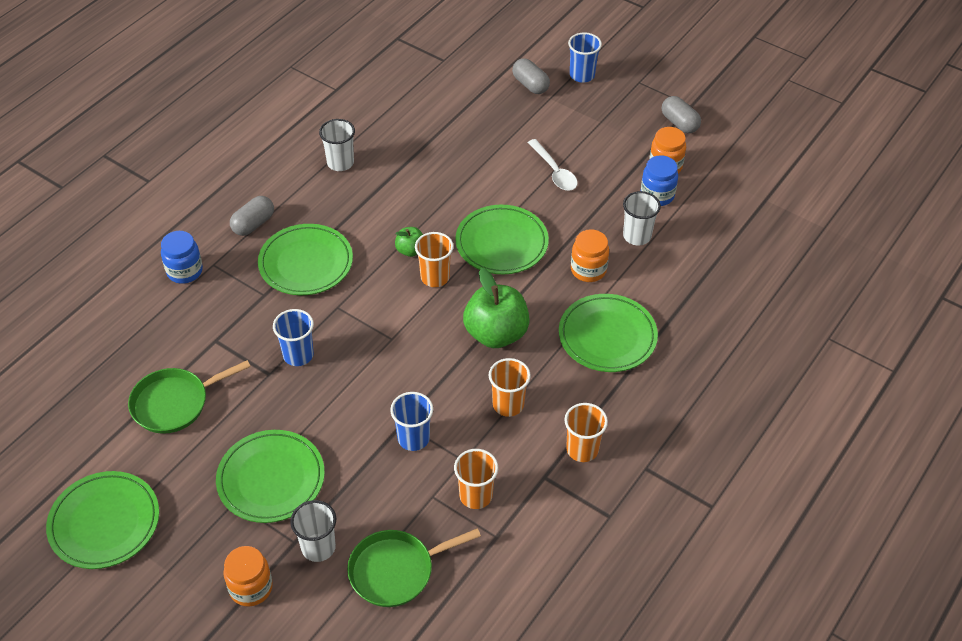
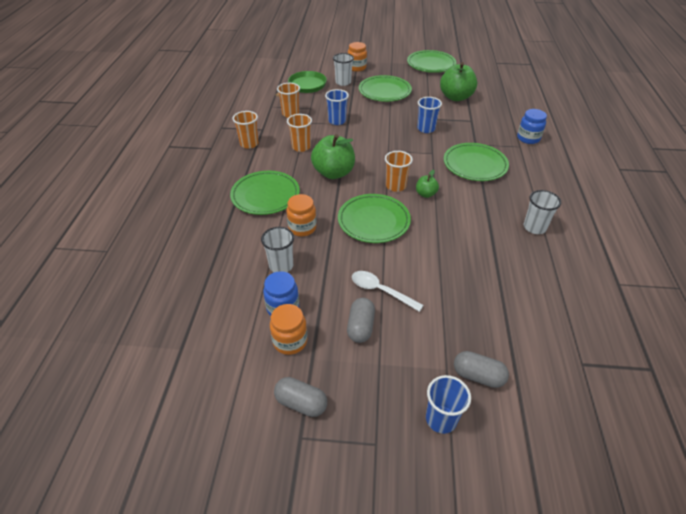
camera: 150 degrees right, 5 degrees down
green pan [128,360,251,434] -> green apple [440,62,477,101]
grey capsule [230,196,274,236] -> grey capsule moved to [347,298,375,343]

